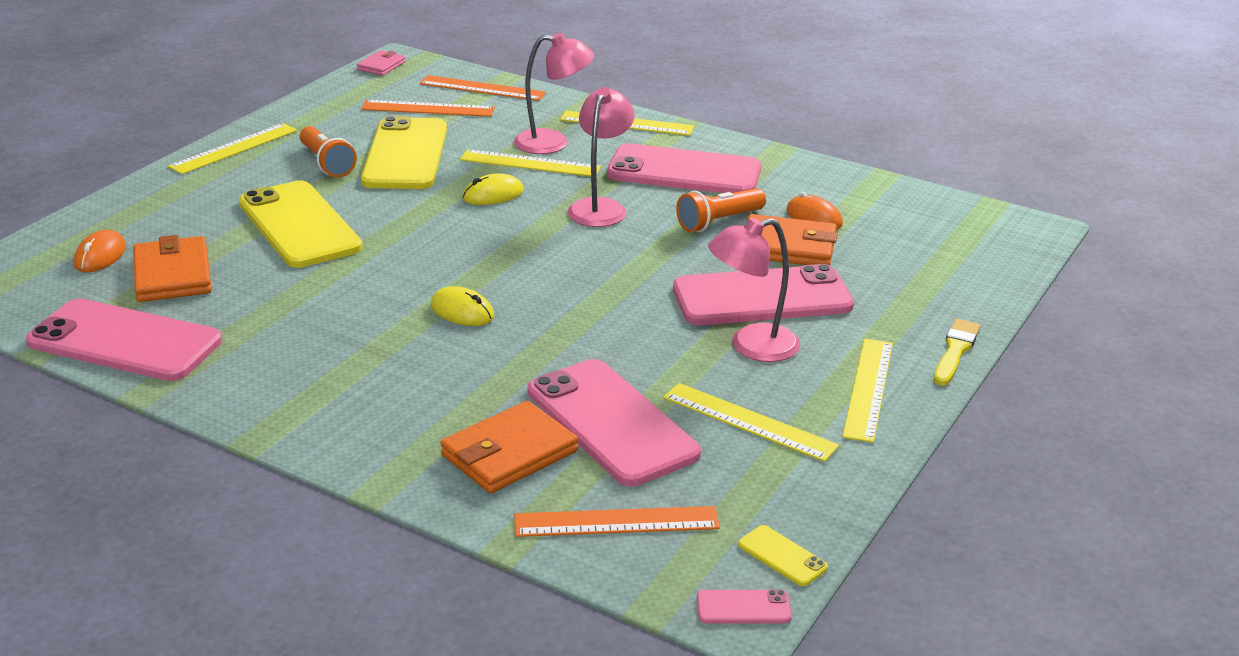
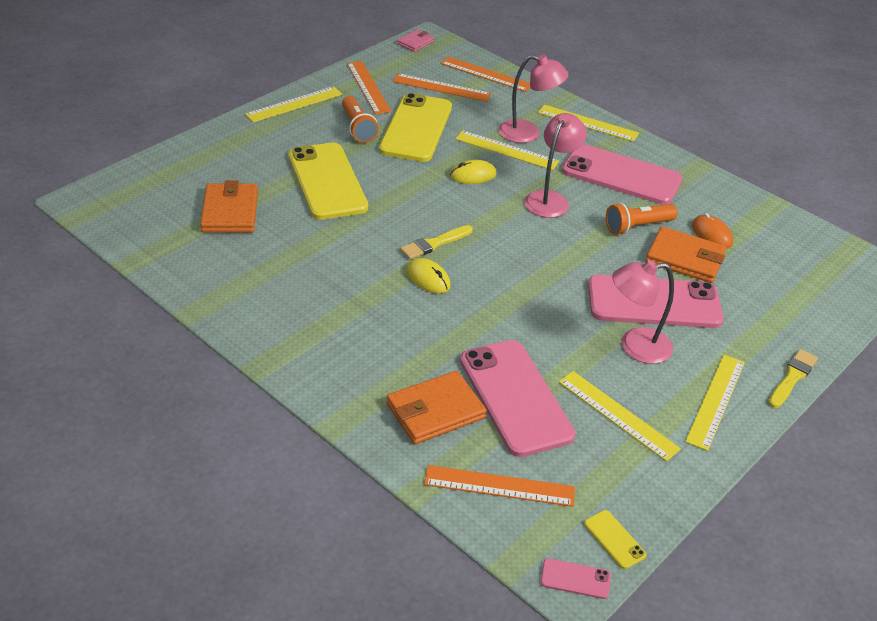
camera: 10 degrees right, 10 degrees up
pink phone [26,298,222,381] -> none
orange mouse [74,230,126,272] -> none
none -> orange ruler [347,61,392,115]
none -> yellow brush [400,225,473,260]

